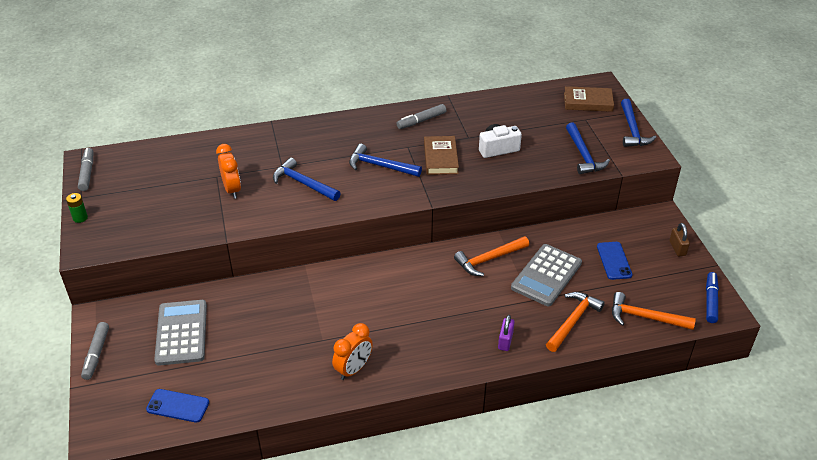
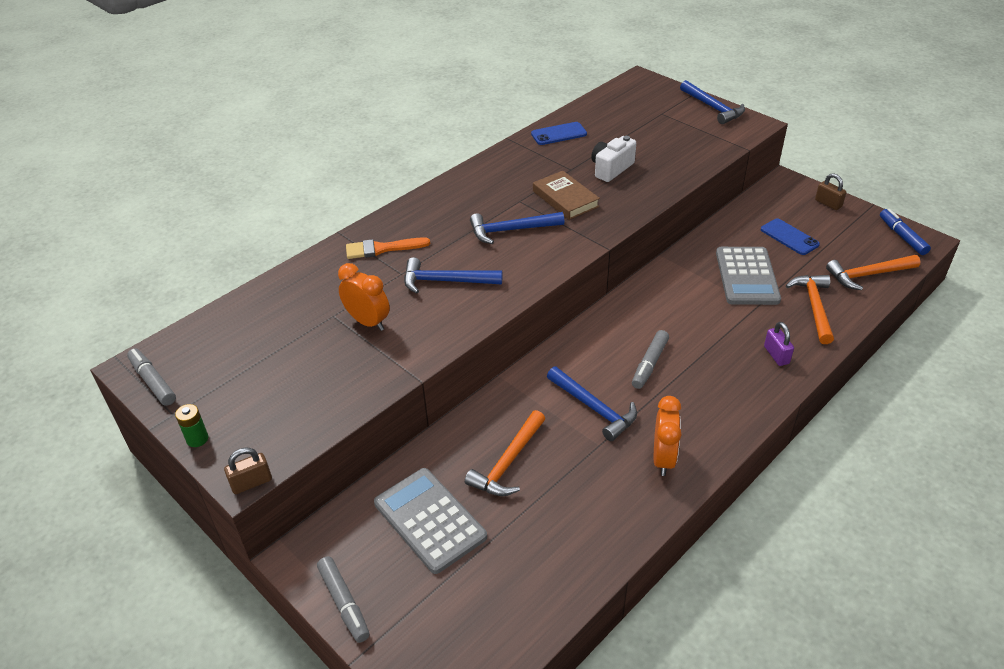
camera: 30 degrees left, 0 degrees up
blue phone [146,389,209,423] -> blue phone moved to [531,122,587,145]
grey marker [397,104,446,129] -> grey marker moved to [632,330,669,389]
orange hammer [454,236,529,276] -> orange hammer moved to [465,410,545,496]
brown book [564,86,614,112] -> none
blue hammer [566,122,610,174] -> blue hammer moved to [547,367,637,441]
none -> brown padlock [224,448,272,494]
none -> orange brush [346,237,430,259]

